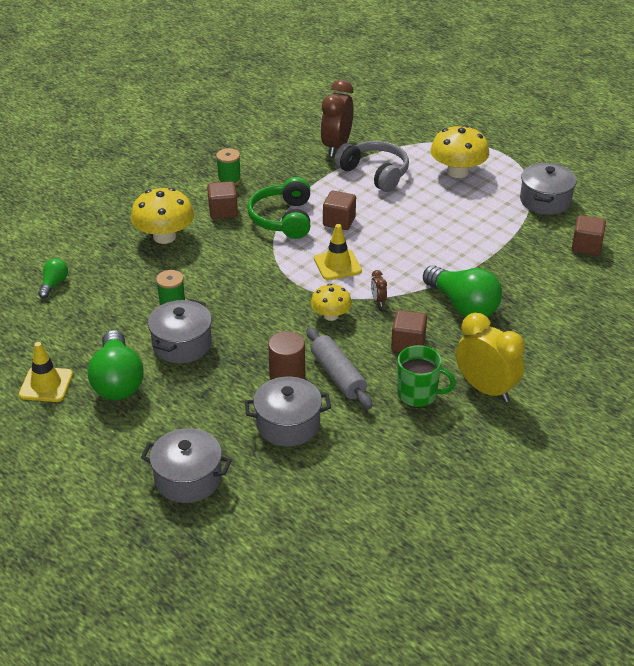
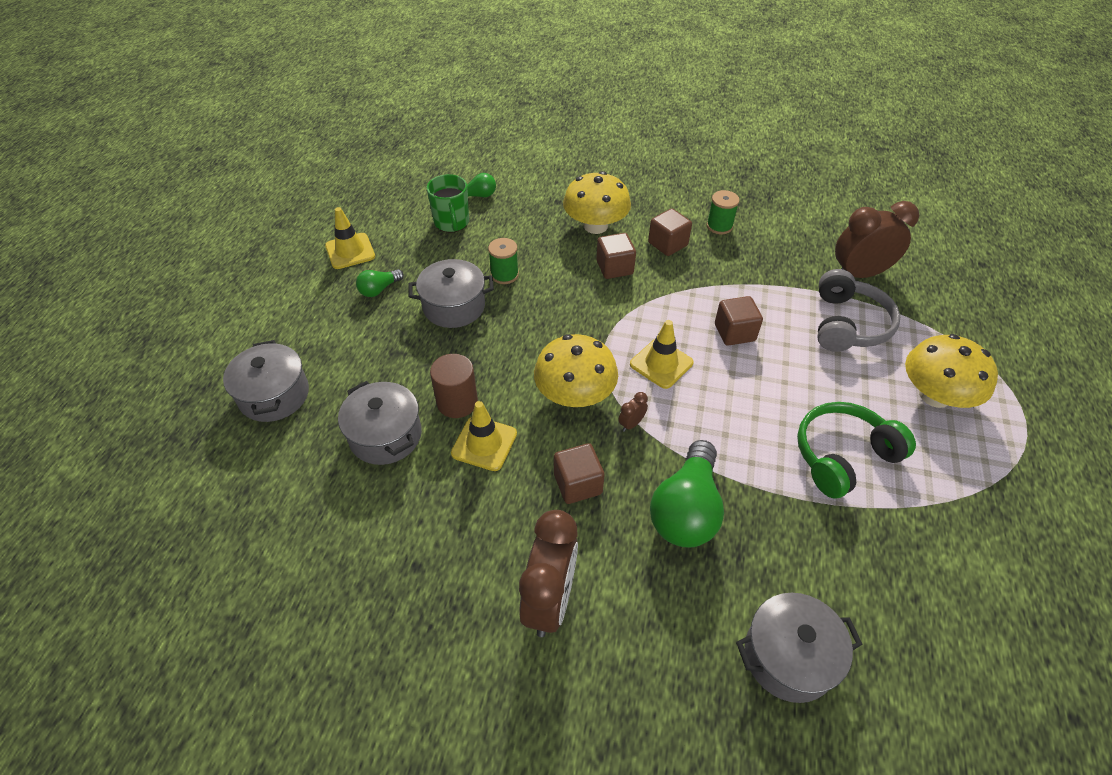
camera: 60 degrees right, 10 degrees up
green light bulb [88,330,144,400] -> green light bulb [356,269,404,297], size x0.50
green headphones [247,177,310,239] -> green headphones moved to [797,402,916,499]
grey rolling pin [306,327,373,409] -> yellow traffic cone [451,401,517,471]
yellow mushroom [311,284,352,321] -> yellow mushroom [534,334,618,407], size x1.66
green mug [397,345,456,408] -> green mug moved to [427,174,469,233]
yellow clock [456,313,525,402] -> brown clock [519,510,578,637]
grey pot [520,163,577,215] -> grey pot moved to [736,593,863,703]
brown cube [572,215,606,256] -> brown cube moved to [596,233,636,279]

